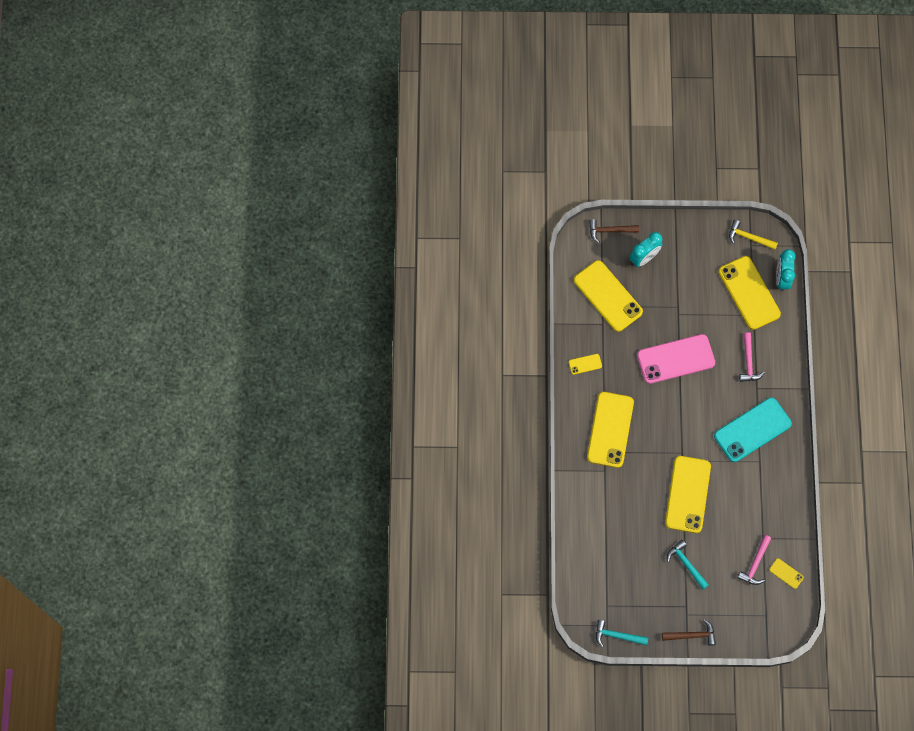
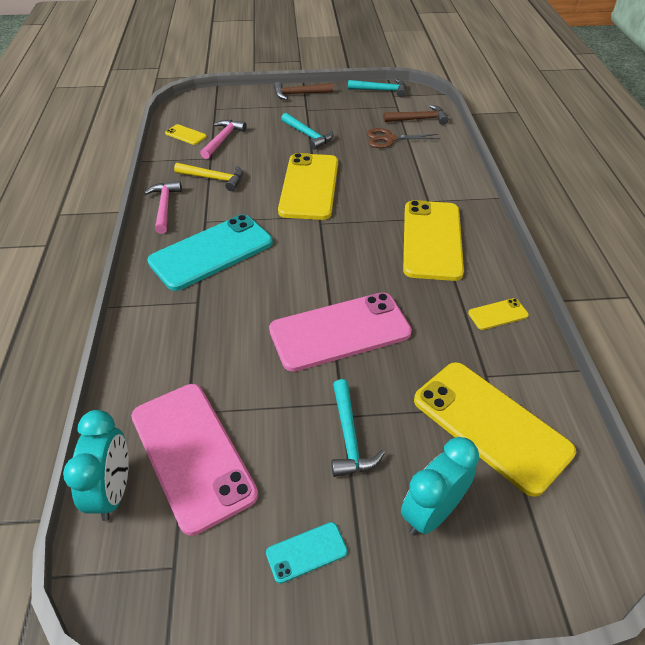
camera: 175 degrees right, 25 degrees down
brown hammer [589,219,639,243] -> brown hammer moved to [383,105,448,125]
yellow phone [718,256,781,330] -> pink phone [131,384,258,536]
yellow hammer [729,220,778,250] -> yellow hammer moved to [174,163,243,191]
pink hammer [739,332,764,382] -> pink hammer moved to [144,181,182,234]
none -> turquoise phone [266,522,348,584]
none -> turquoise hammer [331,379,385,477]
none -> brown scissors [367,128,440,148]

